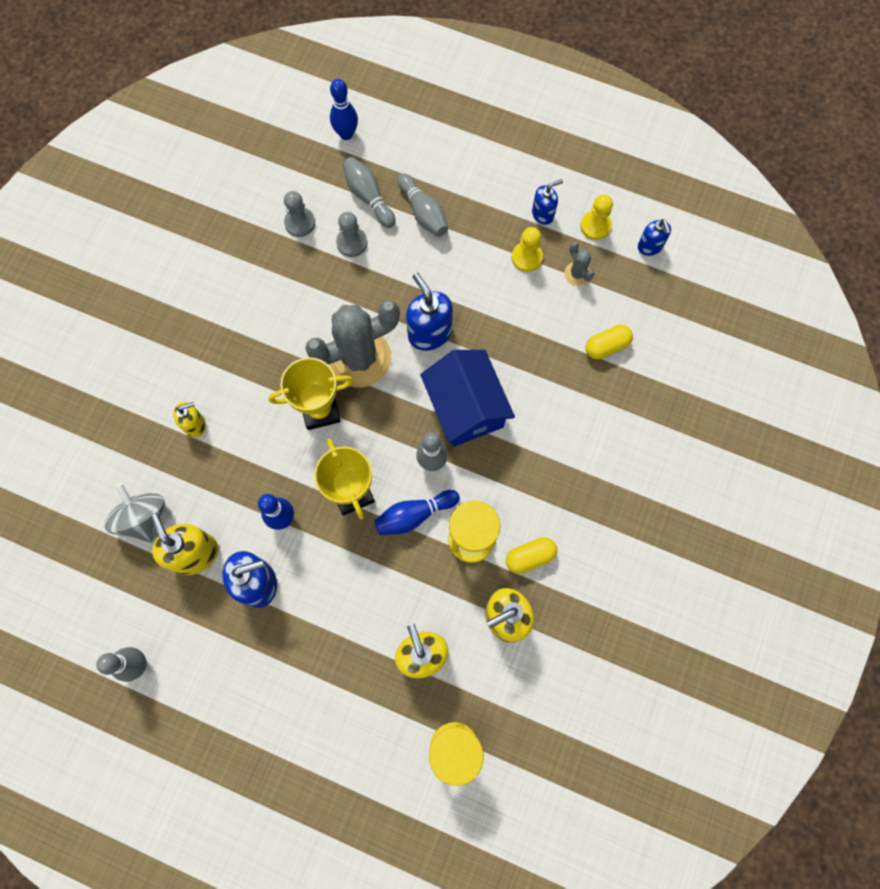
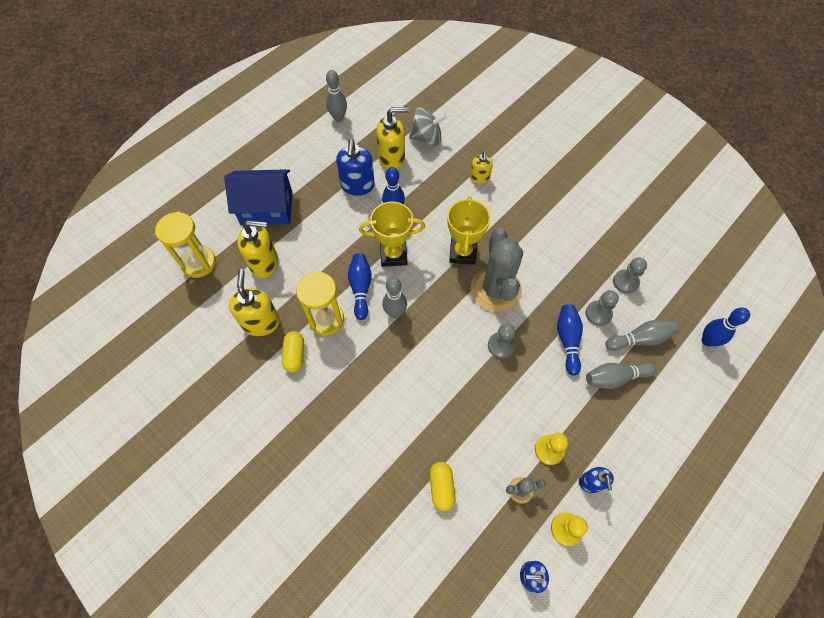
camera: 110 degrees right, 10 degrees down
blue soap dispenser [406,273,453,351] -> grey pawn [488,323,515,358]
blue house [420,350,515,447] -> blue house moved to [224,169,292,225]
none -> blue bowling pin [557,304,583,376]

